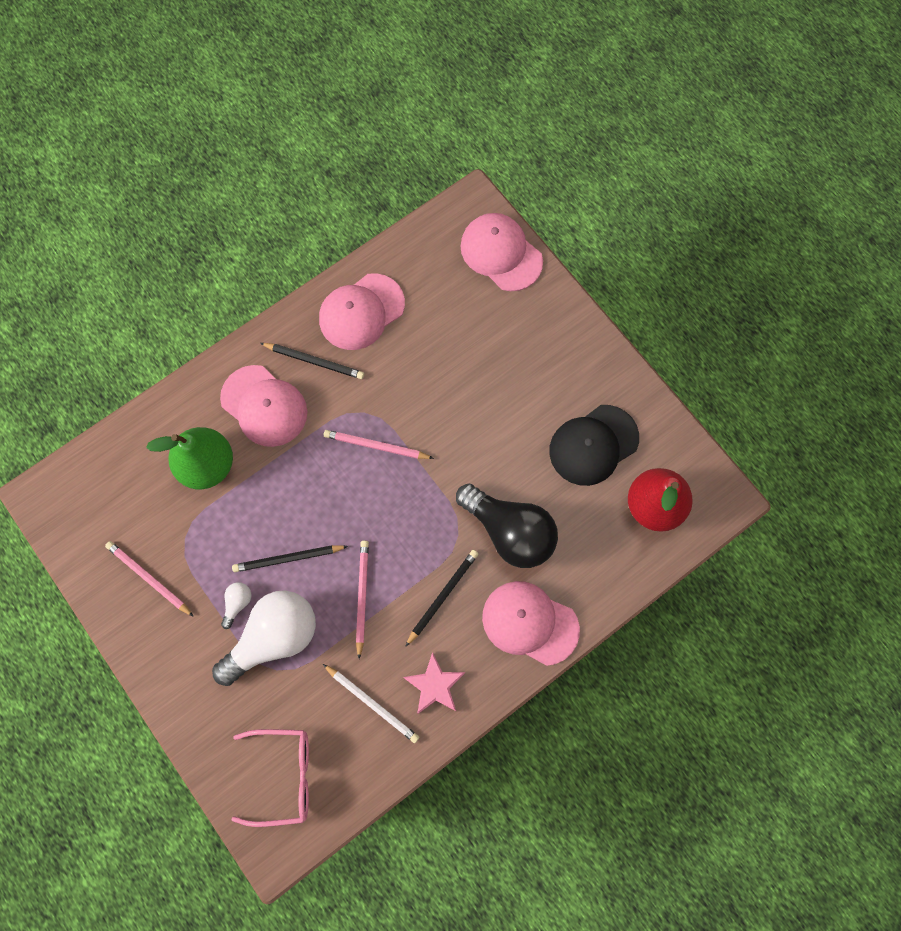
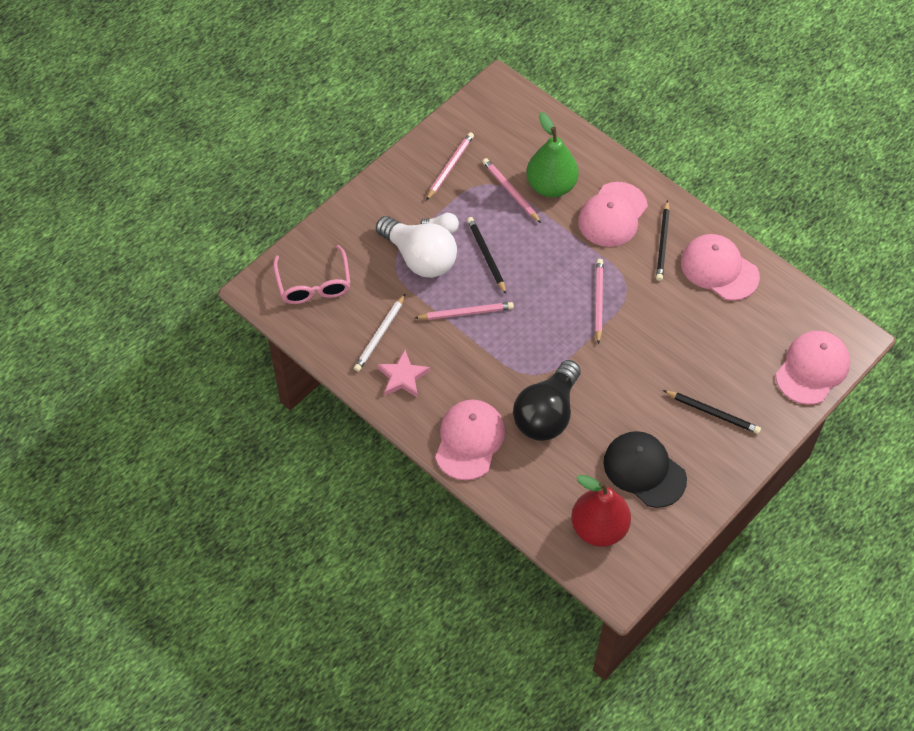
camera: 80 degrees right, 15 degrees down
black pencil [405,550,478,647] -> black pencil moved to [663,390,761,434]
none -> pink pencil [482,158,541,223]

